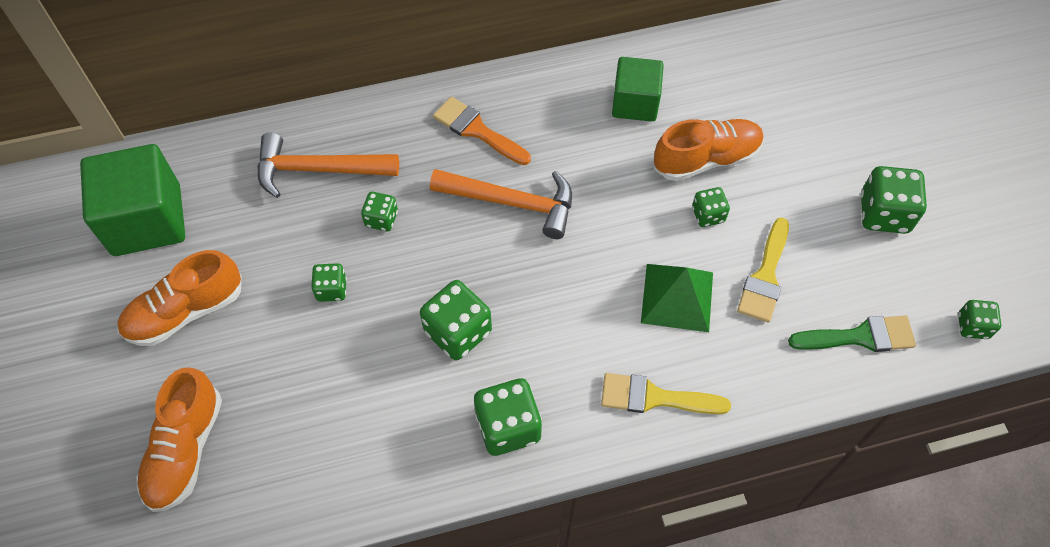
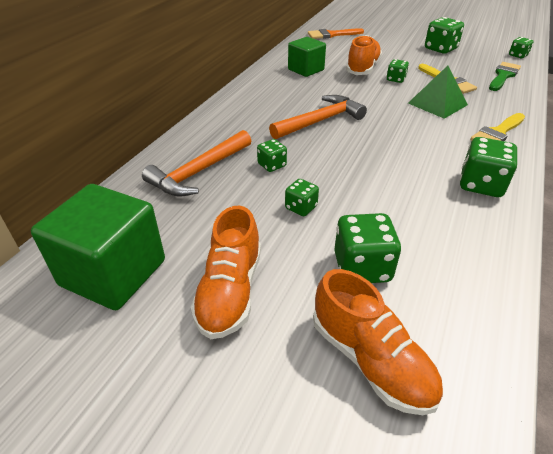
camera: 50 degrees left, 20 degrees down
green dice [420,280,492,360] -> green dice moved to [334,213,401,283]
orange brush [433,97,531,165] -> orange brush moved to [308,28,364,39]

